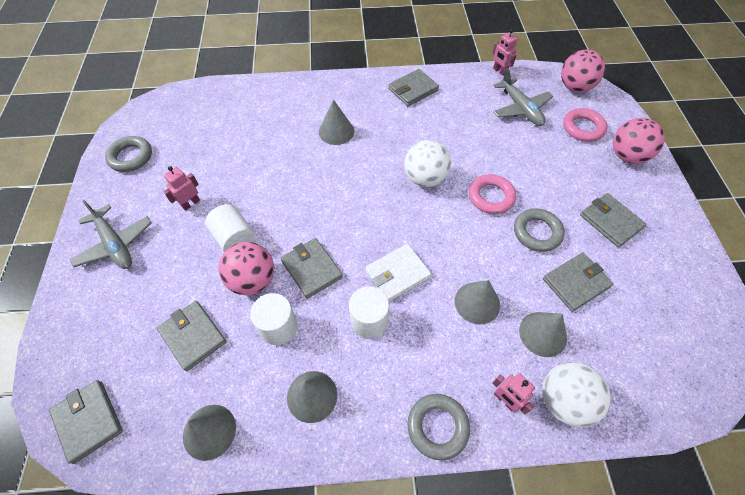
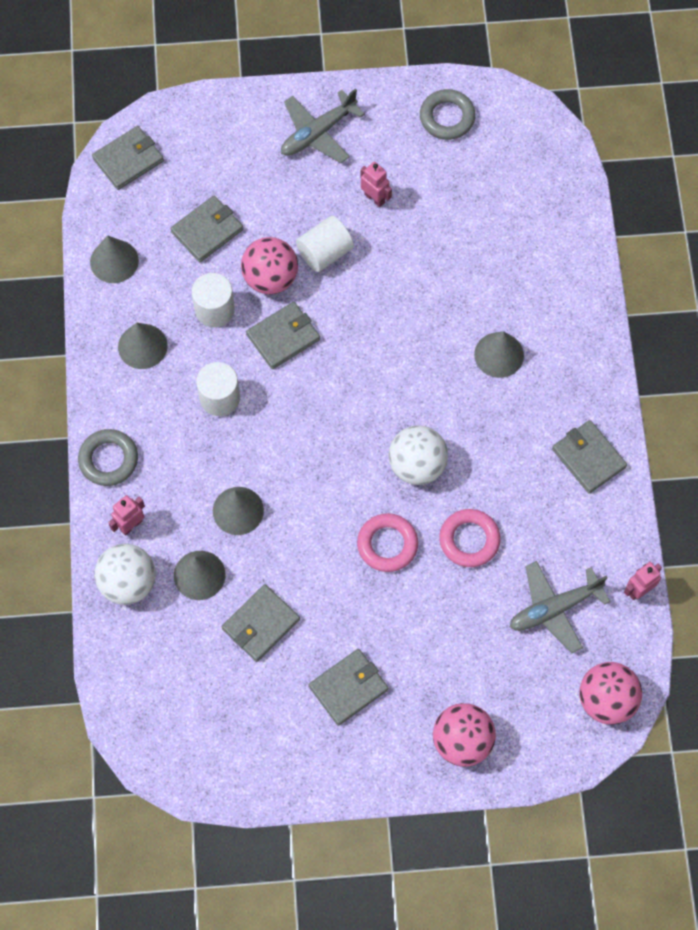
camera: 90 degrees right, 10 degrees up
white wallet [365,244,431,302] -> none
grey ring [514,208,565,252] -> none
grey wallet [543,253,613,312] -> grey wallet turned 75 degrees clockwise [222,584,300,662]
pink ring [563,108,607,142] -> pink ring moved to [439,509,501,567]

